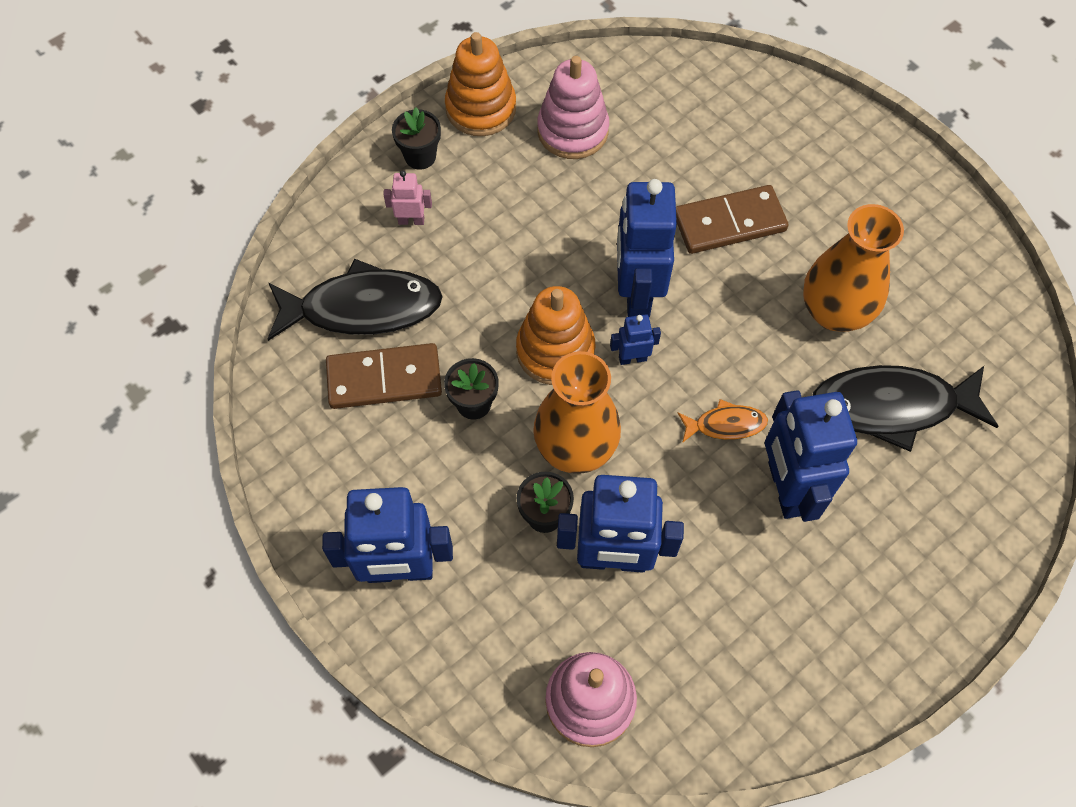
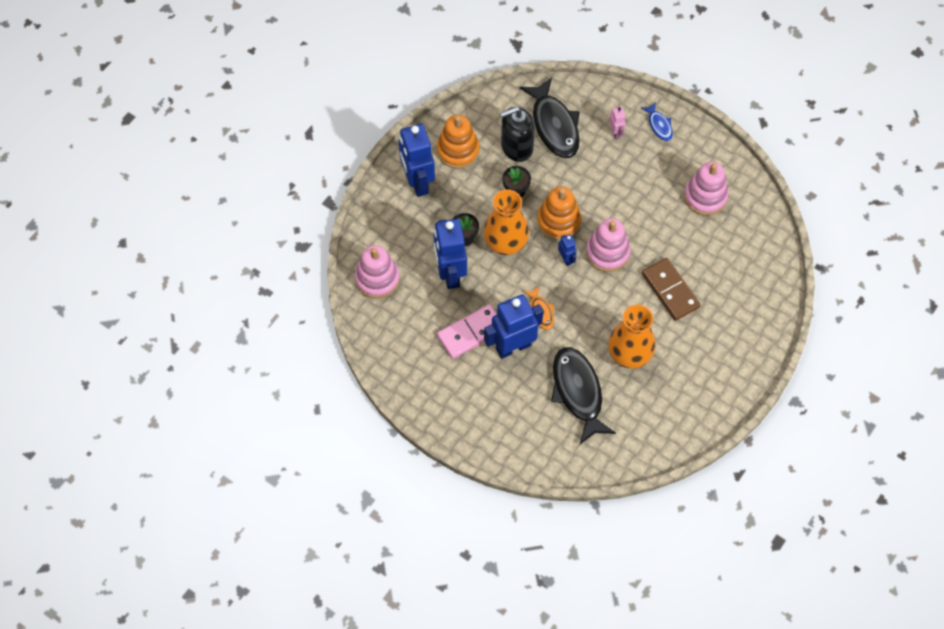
camera: 75 degrees right, 0 degrees up
brown domino [326,343,442,409] -> black soap dispenser [500,106,535,162]
black flower pot [392,107,441,170] -> blue fish [641,102,673,141]
orange stacking toy [445,32,516,136] -> orange stacking toy moved to [437,115,479,169]
blue robot [617,179,677,317] -> pink stacking toy [586,218,630,272]
none -> pink domino [437,304,497,359]

